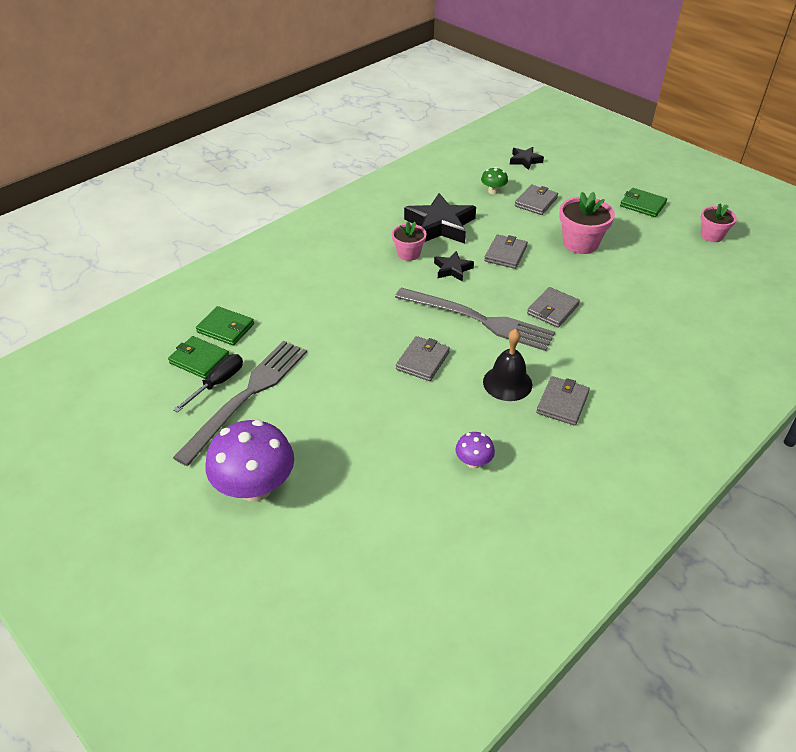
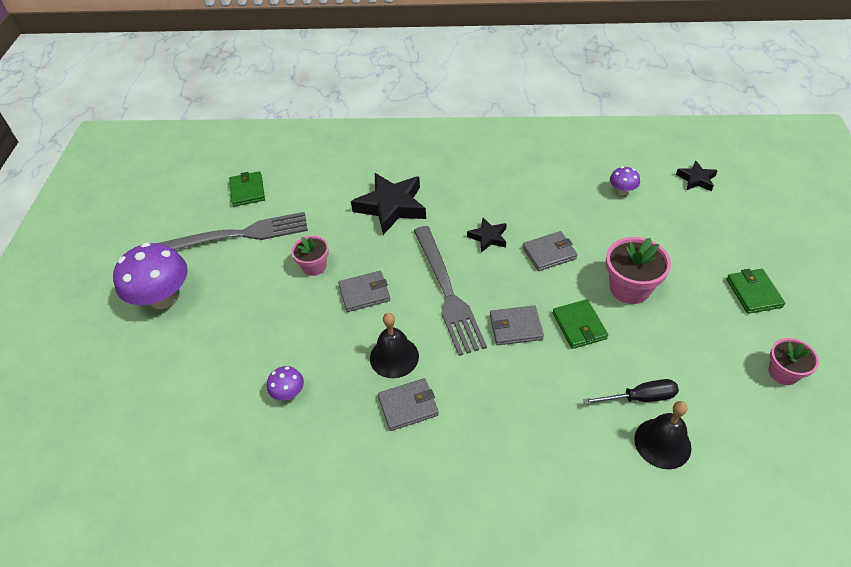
camera: 50 degrees right, 5 degrees up
black screwdriver [173,354,243,413] -> black screwdriver moved to [583,379,679,405]
green wallet [196,306,254,346] -> green wallet moved to [552,299,608,349]
pink flower pot [392,221,427,261] -> pink flower pot moved to [291,236,329,276]
black star [404,193,476,244] -> black star moved to [351,173,426,235]
green mushroom [481,167,508,194] -> purple mushroom [610,166,640,195]
grey wallet [515,185,558,215] -> none
none -> black bell [634,401,691,469]

